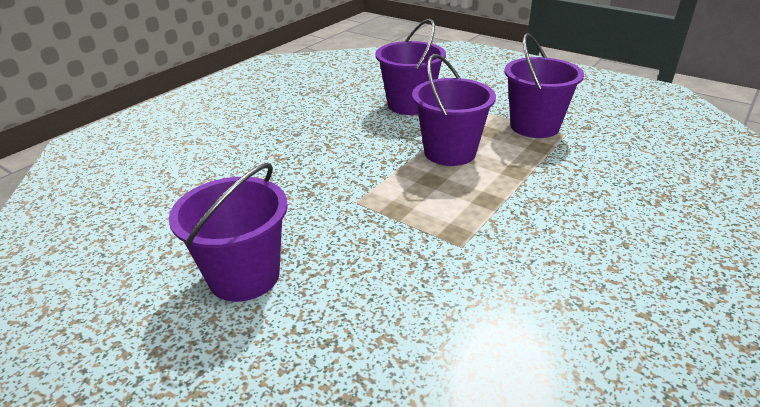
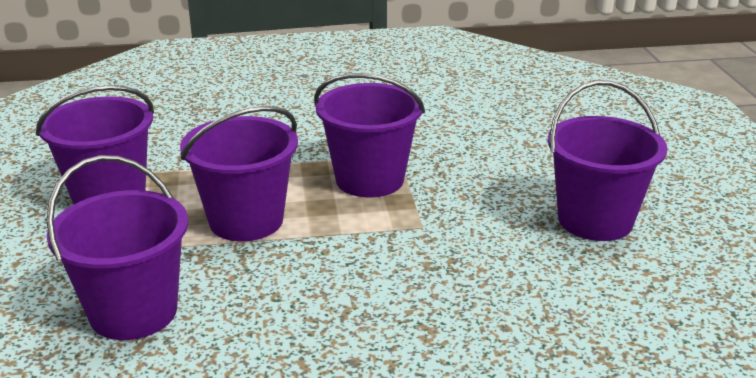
camera: 135 degrees left, 5 degrees down
none -> purple bucket [314,73,425,198]

